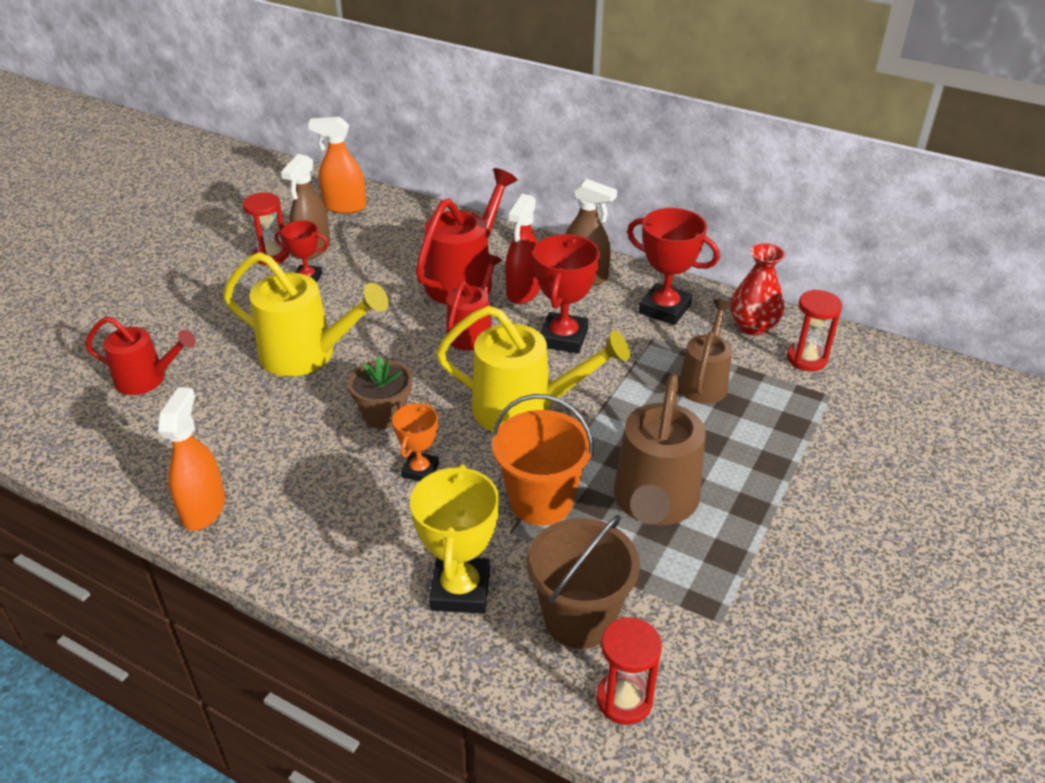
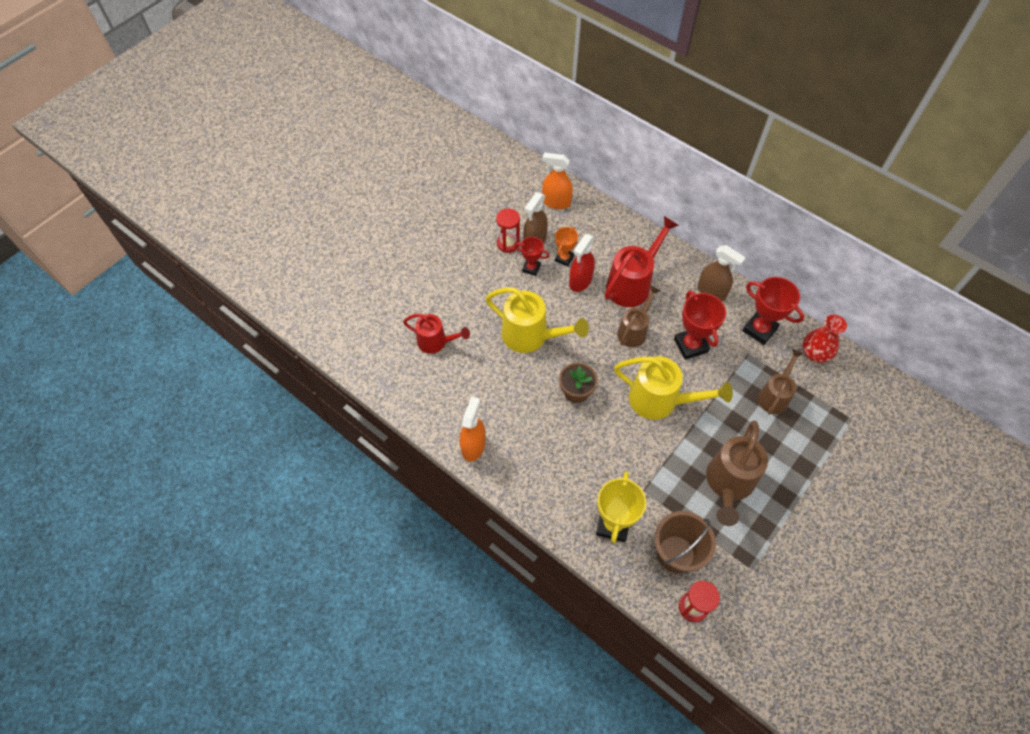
camera: 10 degrees right, 20 degrees up
orange trophy [392,403,439,482] -> orange trophy moved to [555,227,578,267]
red watering can [446,254,502,350] -> brown watering can [617,285,661,347]
orange bucket [492,394,594,525] -> none
red spray bottle [505,194,540,304] -> red spray bottle moved to [569,234,595,292]
red trophy [533,234,600,354] -> red trophy turned 45 degrees counterclockwise [674,291,726,360]
red hourglass [787,290,842,371] -> none

